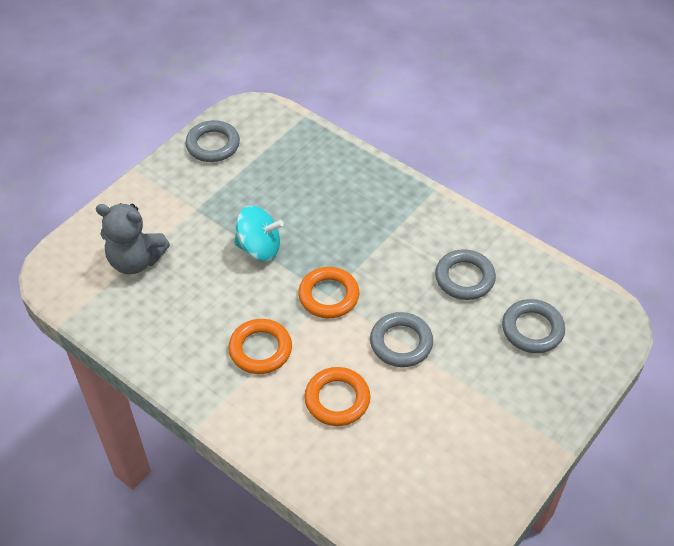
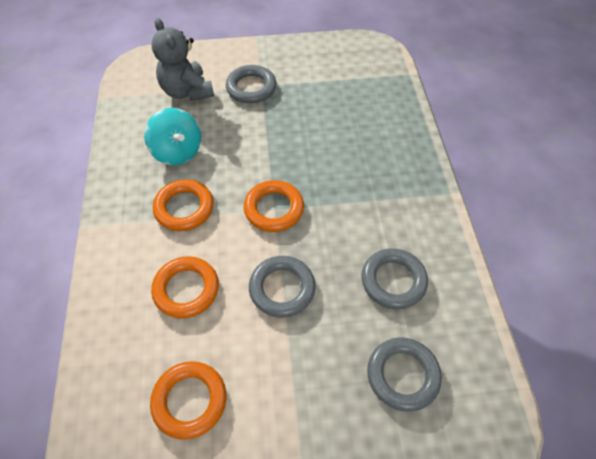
camera: 45 degrees right, 5 degrees up
grey ring [185,120,240,162] -> grey ring moved to [226,65,276,103]
turquoise spinning top [234,205,284,261] -> turquoise spinning top moved to [144,108,201,166]
none -> orange ring [150,361,226,440]

